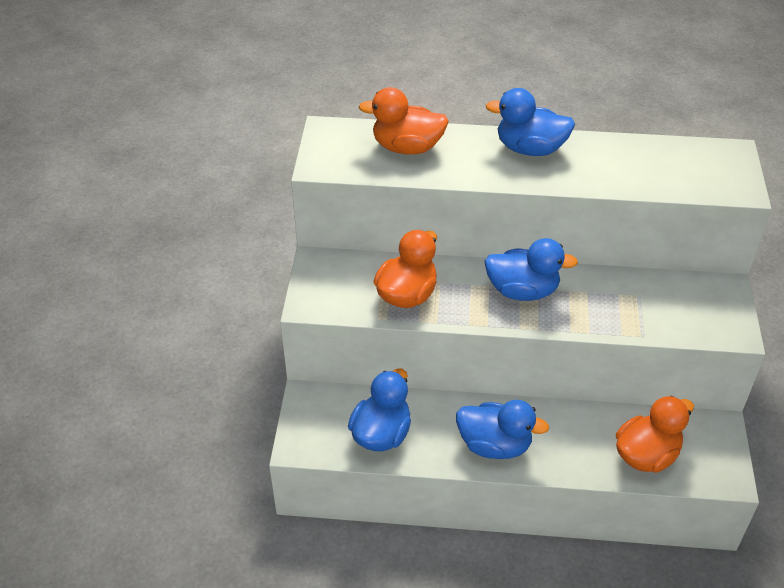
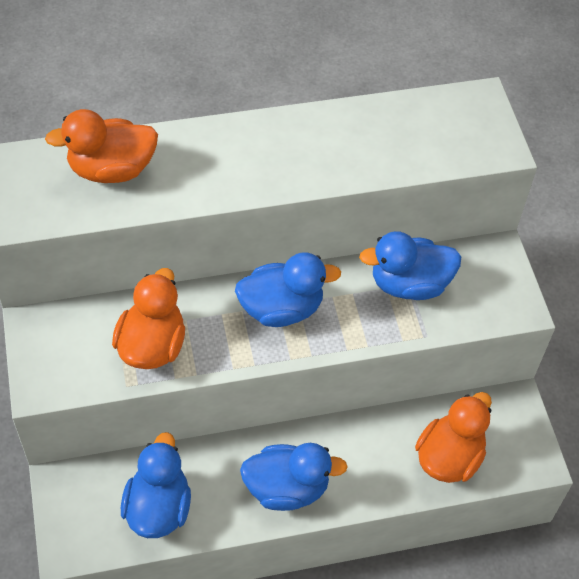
camera: 20 degrees left, 10 degrees up
blue duck [485,88,575,156] -> blue duck moved to [359,231,461,300]

